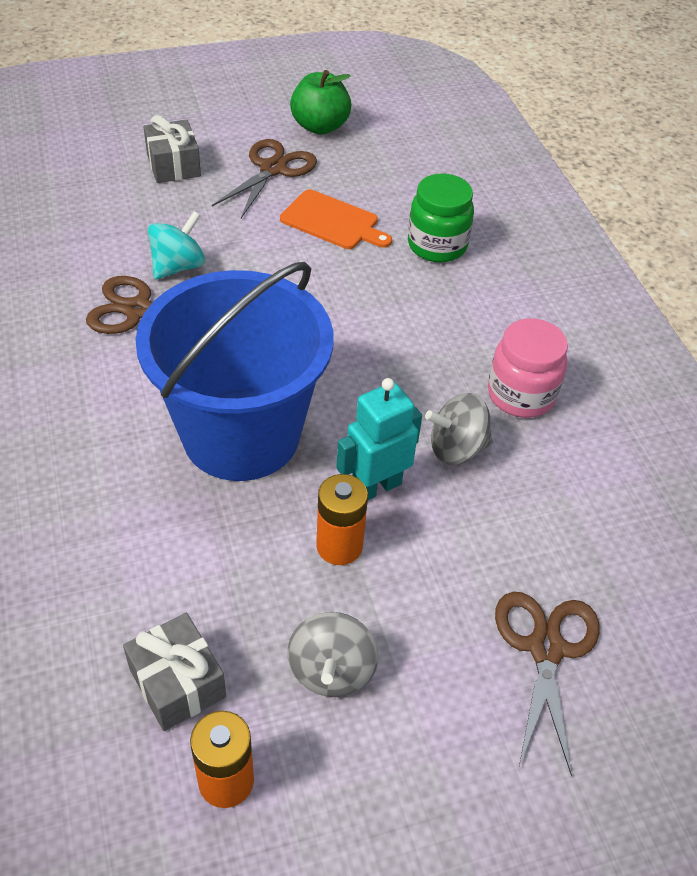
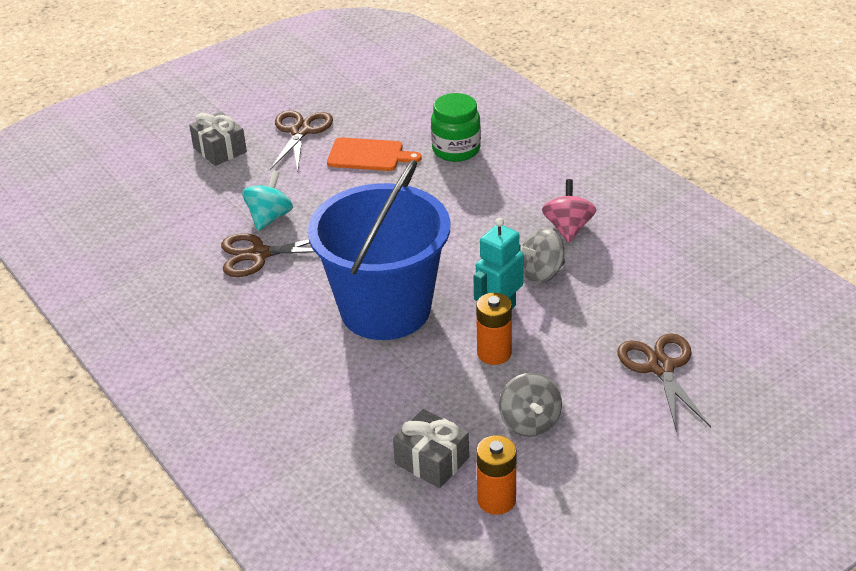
camera: 15 degrees left, 10 degrees down
green apple [290,70,351,135] -> none
pink jar [488,318,568,418] -> pink spinning top [542,179,596,243]

